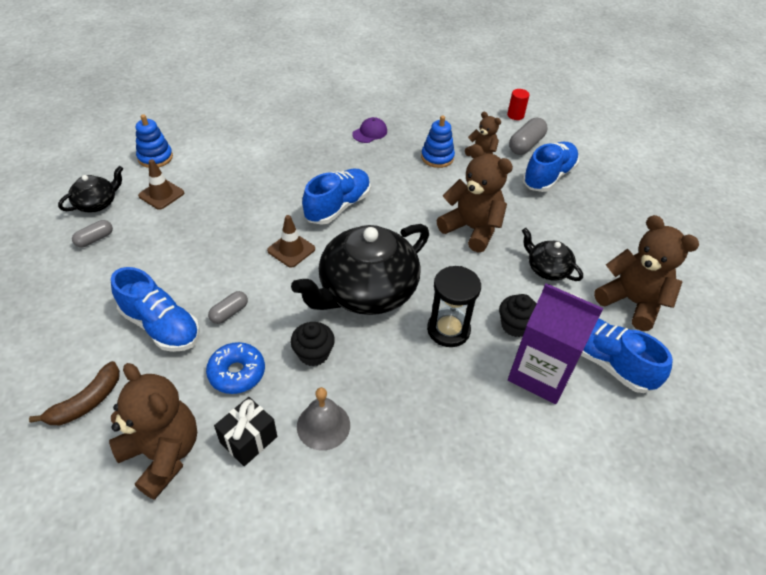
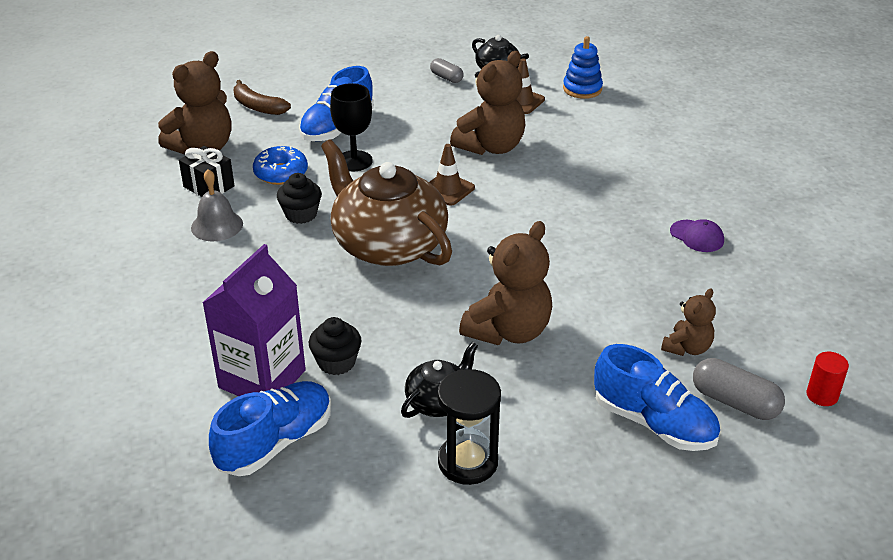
camera: 90 degrees right, 10 degrees down
grey capsule [208,291,248,324] -> black goblet [330,83,373,171]
black teapot [291,224,429,315] -> brown teapot [321,139,452,266]
blue shoe [302,169,371,225] -> none
blue stacking toy [421,116,455,168] -> none
black hourglass [427,266,481,347] -> black hourglass moved to [437,369,501,485]
brown teddy bear [594,215,699,331] -> brown teddy bear moved to [450,51,525,155]

